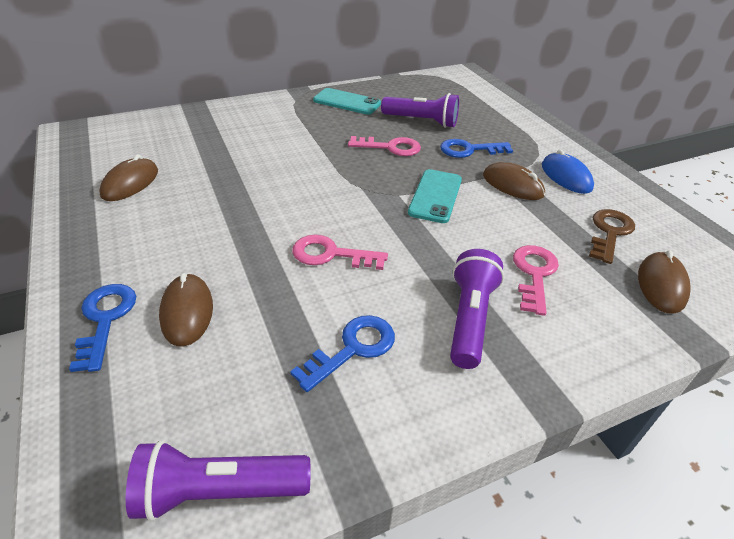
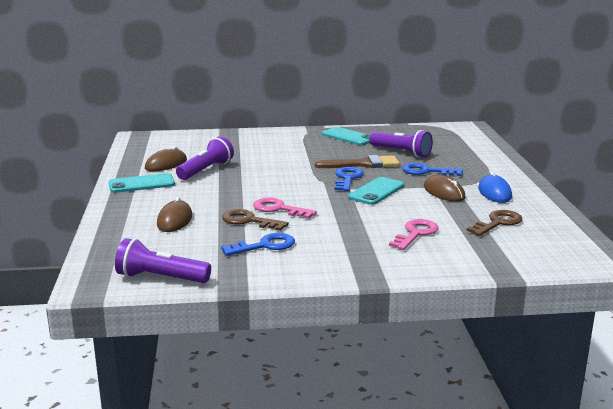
camera: 20 degrees right, 20 degrees down
blue key [69,284,136,372] -> blue key moved to [335,167,364,191]
pink key [348,136,421,156] -> brown brush [315,155,400,168]
purple flashlight [450,249,504,369] -> purple flashlight moved to [176,136,234,180]
brown mouse [638,250,690,314] -> none
none -> turquoise phone [109,173,175,193]
none -> brown key [222,209,289,231]

